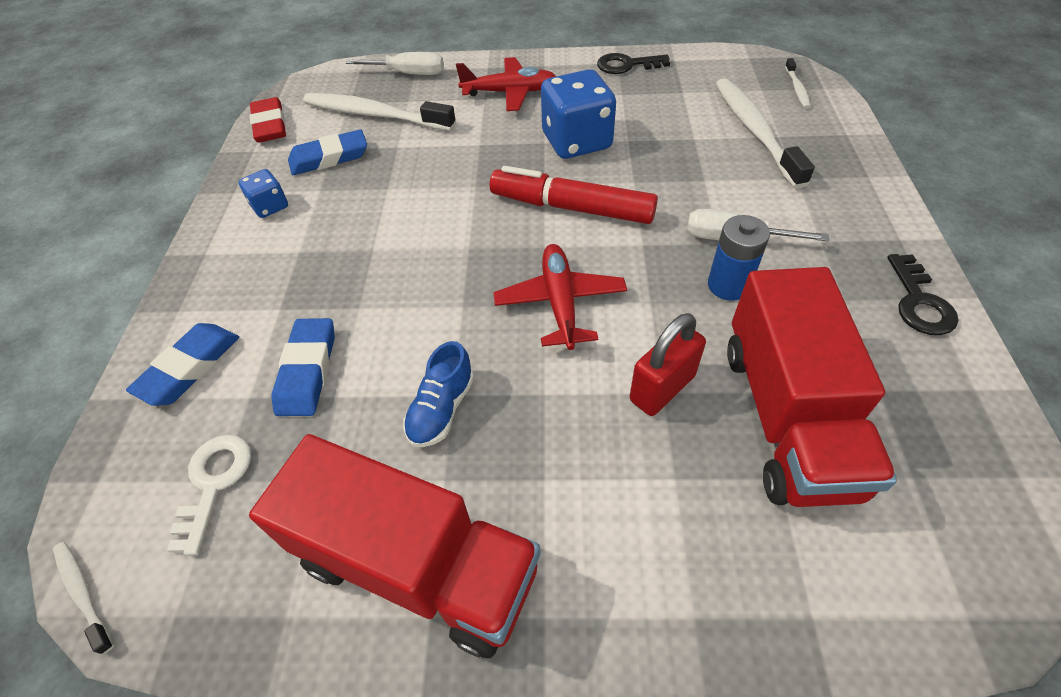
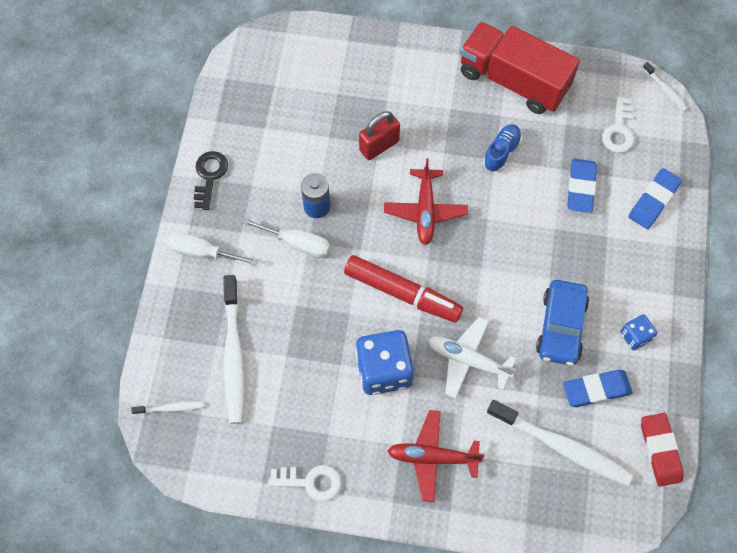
camera: 175 degrees left, 15 degrees up
white screwdriver [345,52,444,75] -> white screwdriver moved to [167,232,258,266]
black key [597,53,670,74] -> white key [268,465,341,502]
red truck [727,267,897,507] -> none
white toothbrush [785,58,811,109] -> white toothbrush turned 75 degrees clockwise [131,401,204,415]
none -> white plane [428,317,516,399]
none -> blue car [536,280,589,366]

